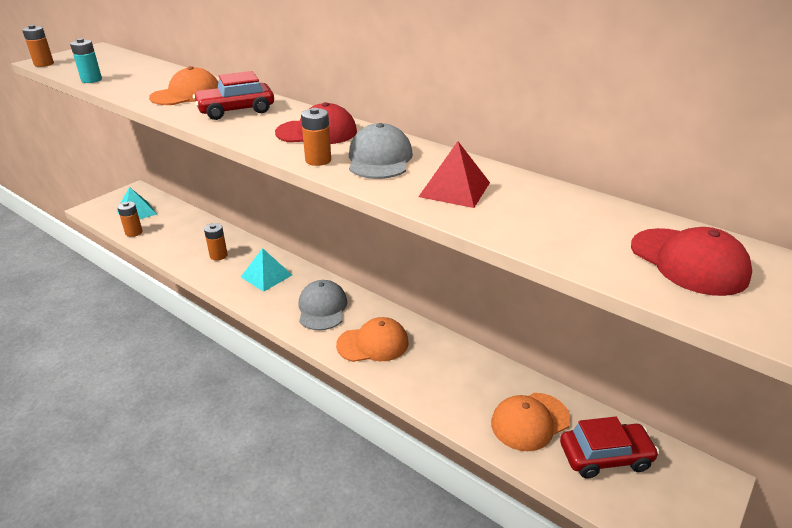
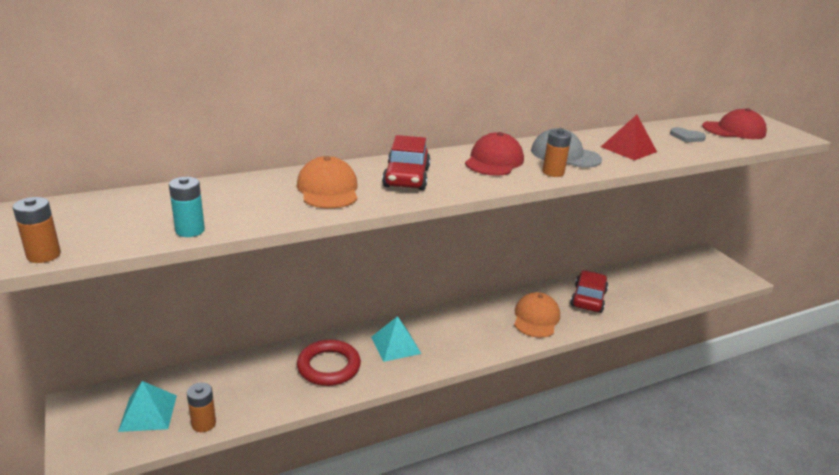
camera: 65 degrees left, 5 degrees down
orange battery [204,223,228,260] -> red ring [297,340,361,386]
grey cap [298,280,347,330] -> none
orange cap [491,393,571,451] -> none
red car [560,417,659,478] -> red car moved to [570,270,608,313]
none -> grey heart [670,127,706,142]

